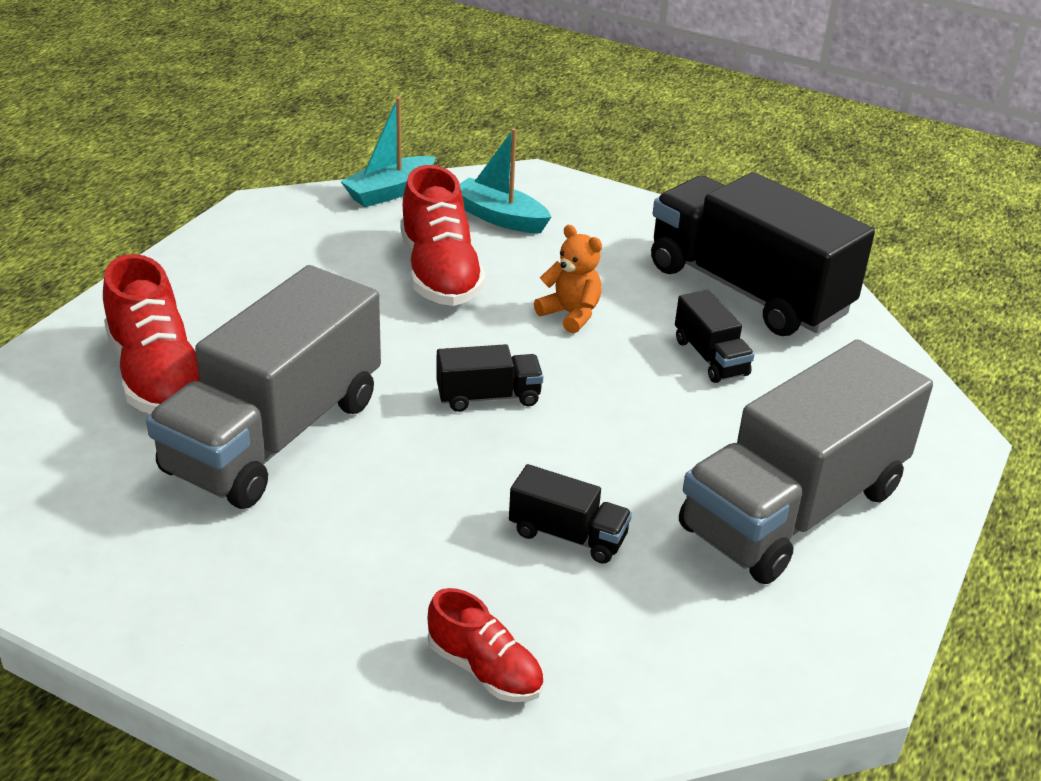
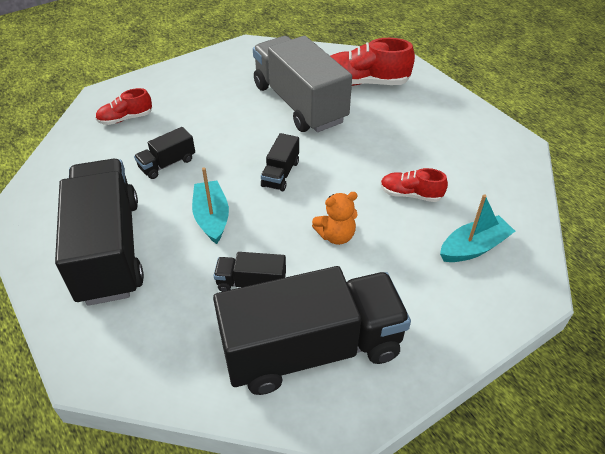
camera: 120 degrees right, 10 degrees up
turquoise boat [340,97,436,207] -> turquoise boat moved to [192,167,229,244]
red shoe [400,165,486,306] -> red shoe [380,168,448,202], size x0.57
grey truck [679,340,933,584] -> black truck [55,159,144,306]

